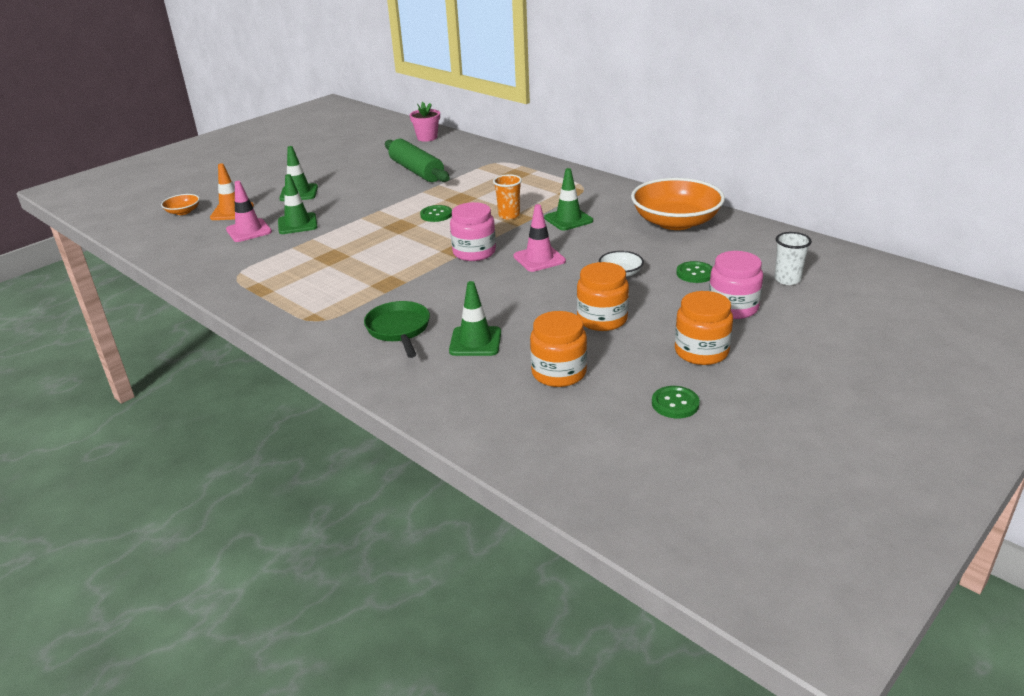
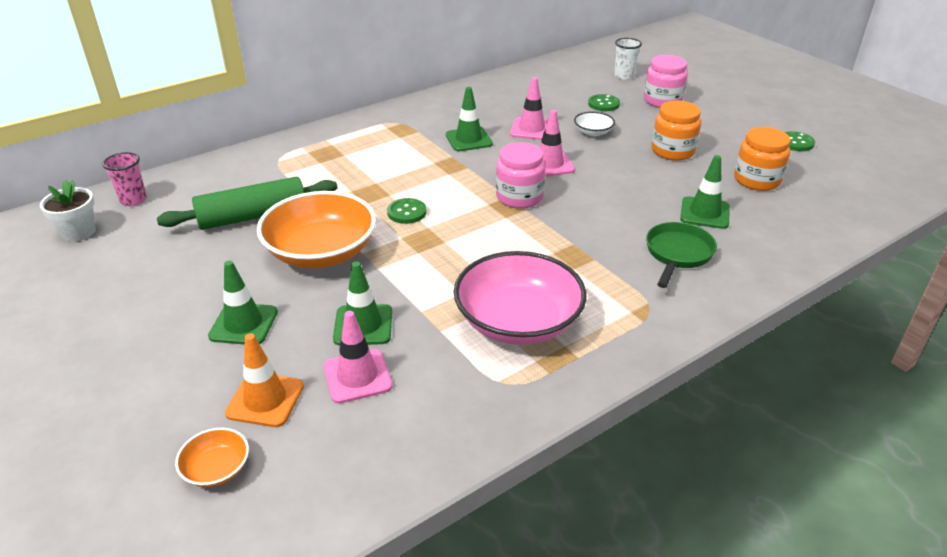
camera: 80 degrees left, 5 degrees up
green pan [364,301,430,358] -> green pan turned 120 degrees clockwise [646,222,717,288]
pink flower pot [410,102,440,142] -> pink cup [102,152,147,206]
orange cup [493,174,522,219] -> none
orange bowl [631,178,725,230] -> orange bowl moved to [257,191,376,268]
orange jar [675,291,733,365] -> none
none -> white flower pot [40,180,96,242]
none -> pink bowl [454,251,587,345]
none -> pink traffic cone [510,77,548,140]

